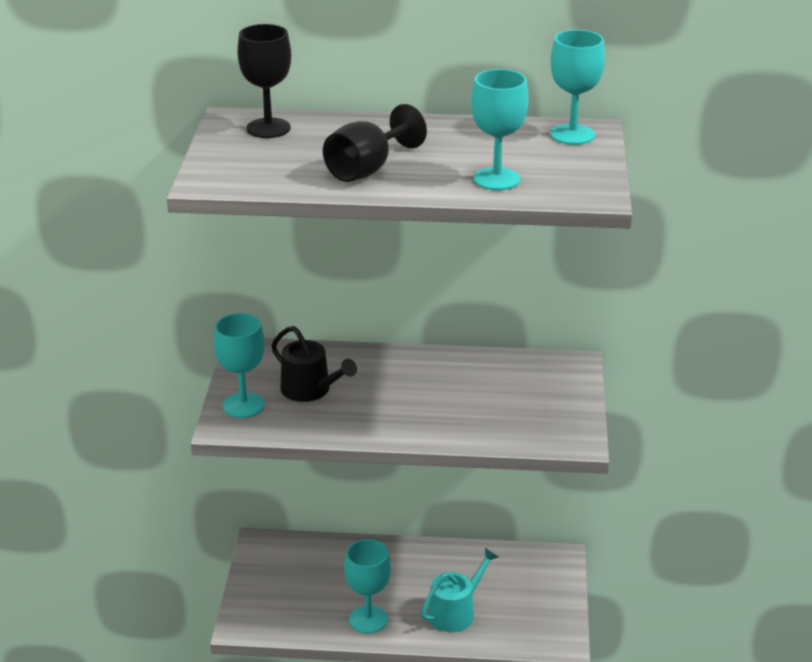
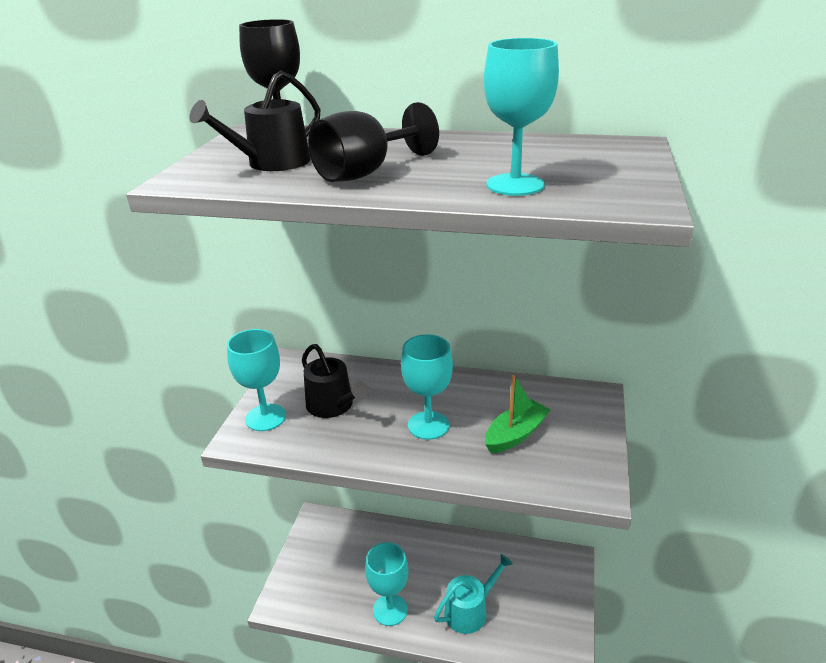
camera: 10 degrees right, 0 degrees up
turquoise goblet [550,30,605,145] -> turquoise goblet moved to [401,334,453,440]
none -> black watering can [190,71,320,171]
none -> green boat [485,375,550,453]

